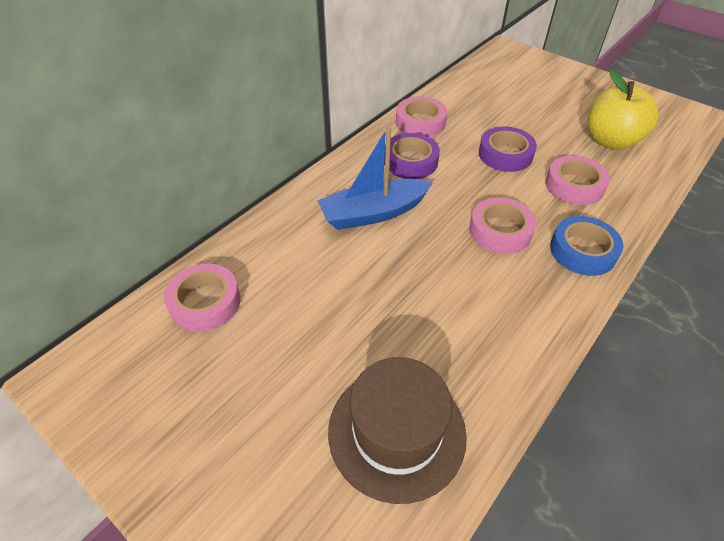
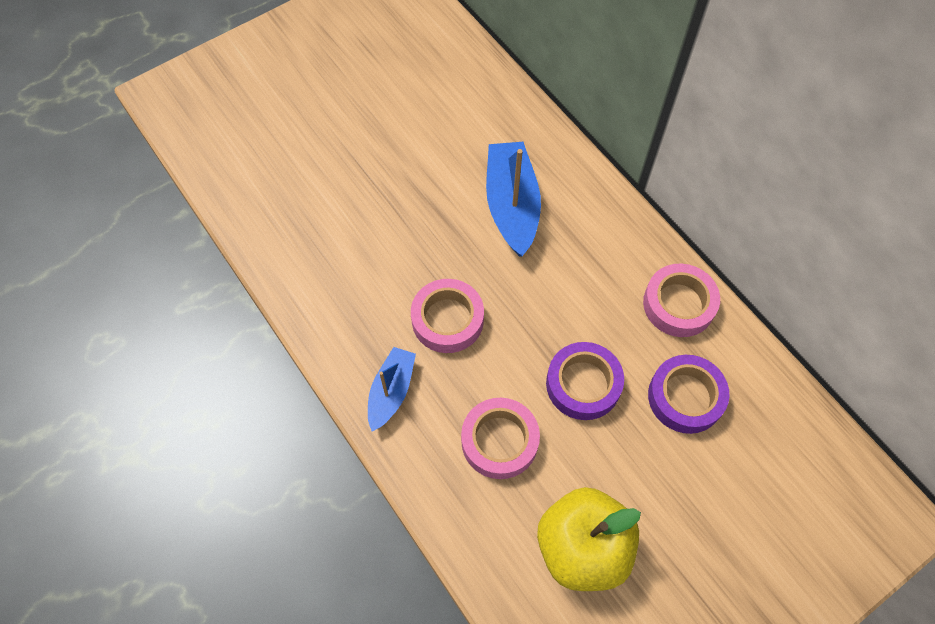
camera: 105 degrees right, 15 degrees up
pink tape [164,264,241,332] -> none
brown hat [328,357,467,504] -> none
purple tape [384,133,440,179] -> purple tape moved to [648,355,730,434]
blue tape [550,216,623,276] -> blue boat [368,347,416,432]

